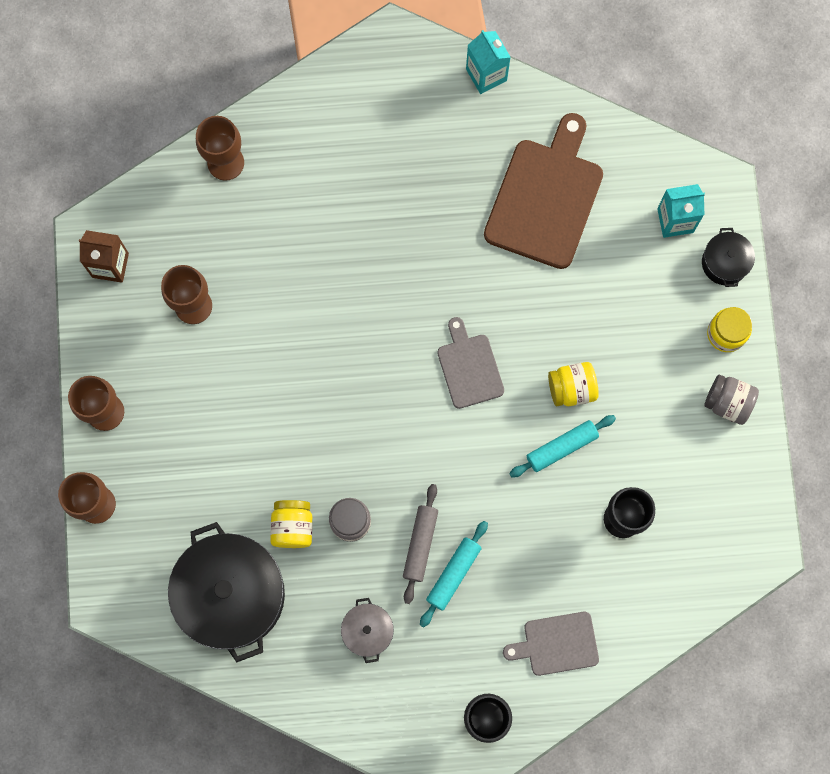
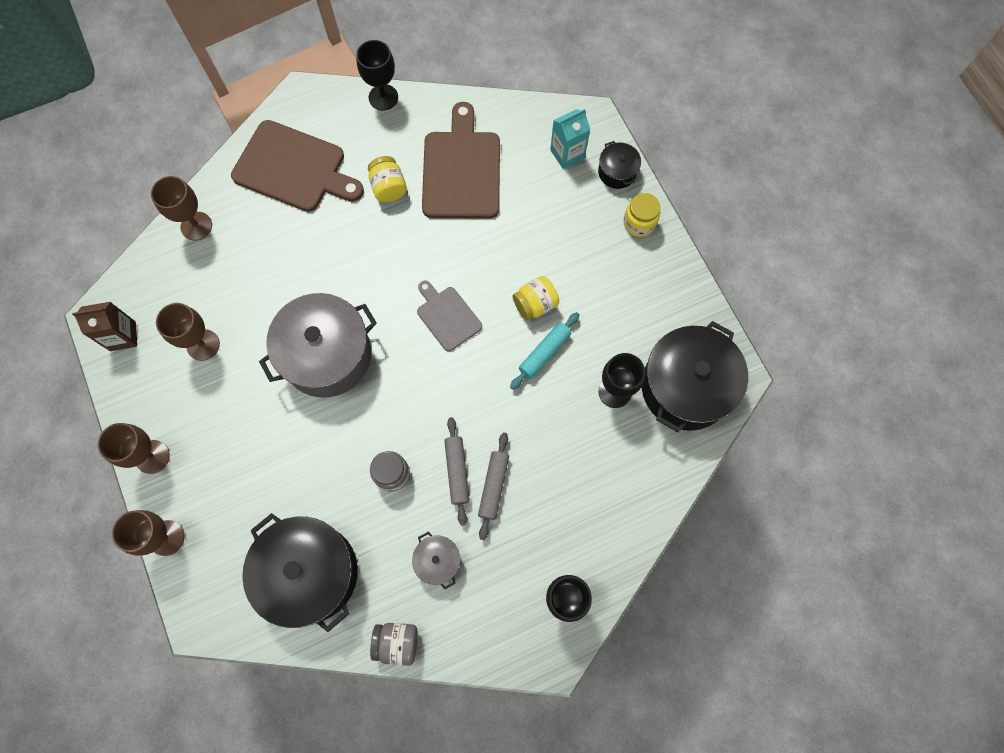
camera: 20 degrees left, 5 degrees down
yellow jar [270,500,313,548] -> yellow jar moved to [368,156,407,202]
turquoise rolling pin [420,521,488,628] -> grey rolling pin [478,432,509,540]
turquoise carton [466,30,511,94] -> black goblet [356,40,398,110]
grey cutting board [503,612,599,676] -> none
grey jar [704,374,759,425] -> grey jar moved to [370,623,418,666]
none -> brown cutting board [231,120,364,212]
none -> grey pot [259,293,377,398]
none -> black pot [642,321,748,432]

